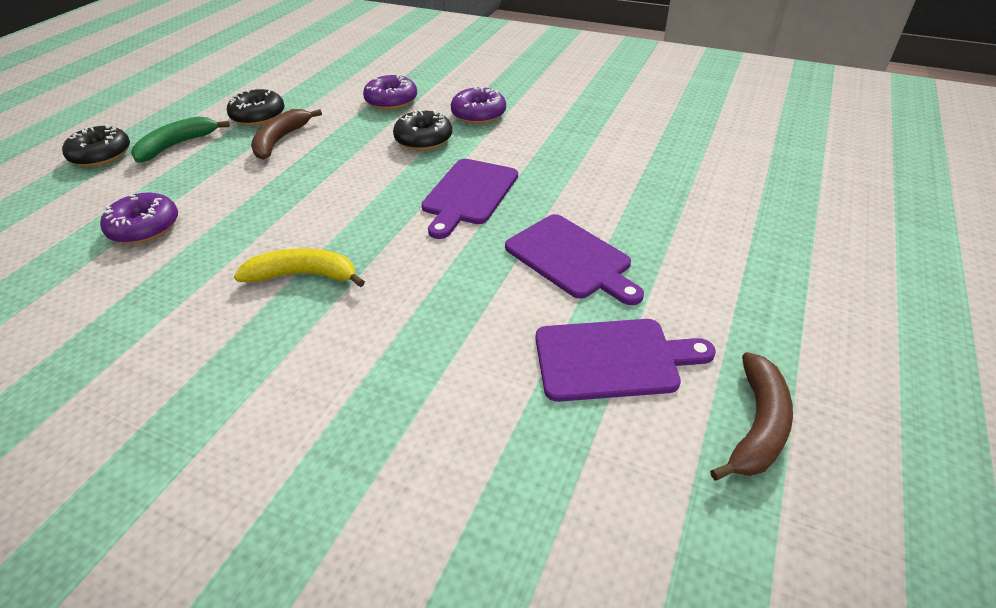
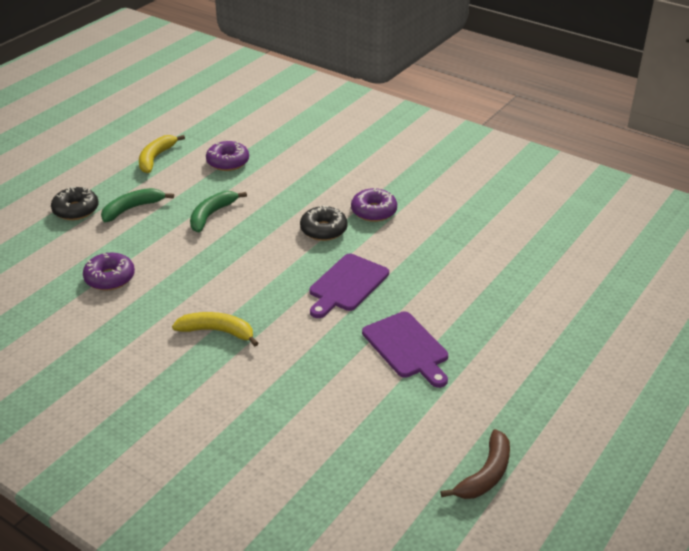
camera: 10 degrees right, 5 degrees down
black donut [227,88,285,126] -> none
brown banana [251,109,322,160] -> green banana [190,191,247,232]
purple donut [363,75,417,110] -> purple donut moved to [206,141,249,171]
purple cutting board [536,319,716,402] -> none
none -> yellow banana [139,135,185,173]

